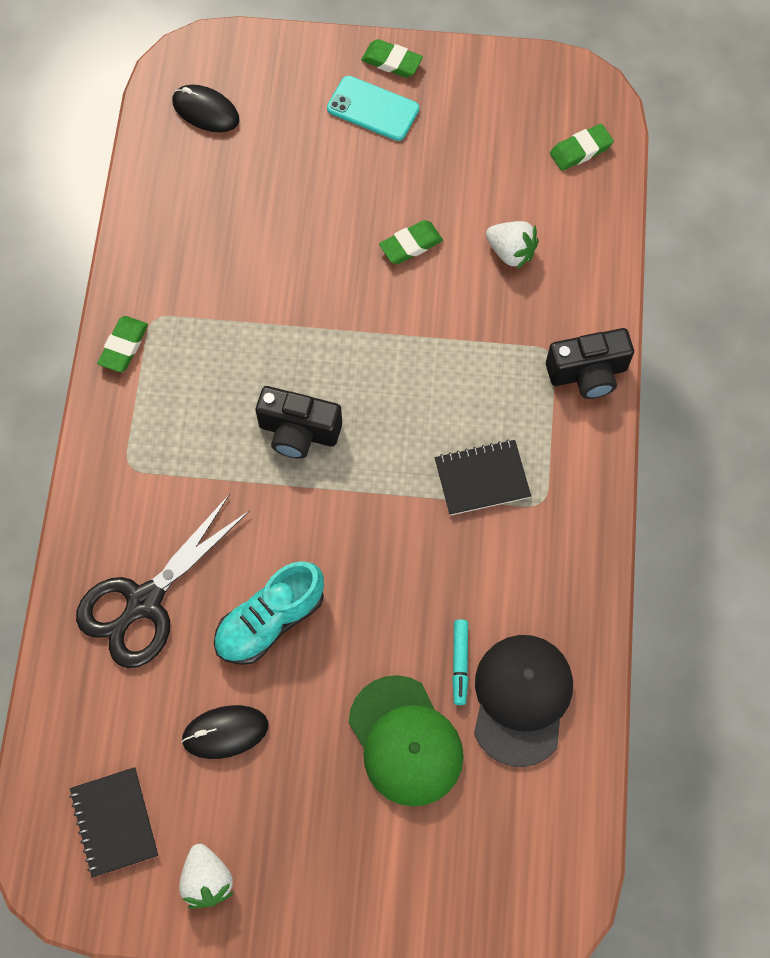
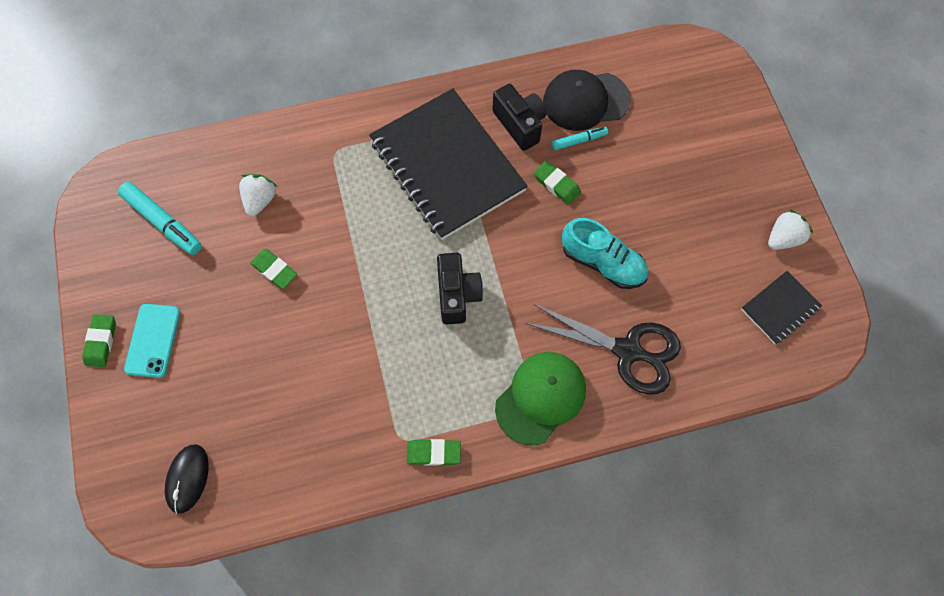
camera: 110 degrees left, 0 degrees up
black mouse [181,705,268,759] -> none
green cap [349,675,464,807] -> green cap moved to [495,352,586,445]
black notebook [435,440,531,516] -> black notebook [369,88,528,240], size x2.24
black camera [546,328,634,399] -> black camera moved to [492,84,547,151]
green eraser [550,124,614,171] -> green eraser moved to [534,161,581,205]
none -> turquoise marker [118,182,202,255]

